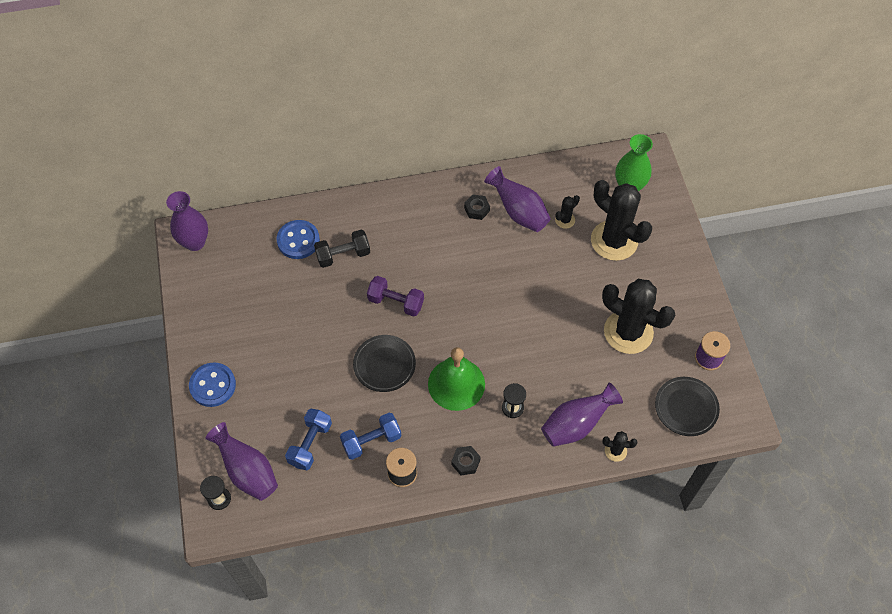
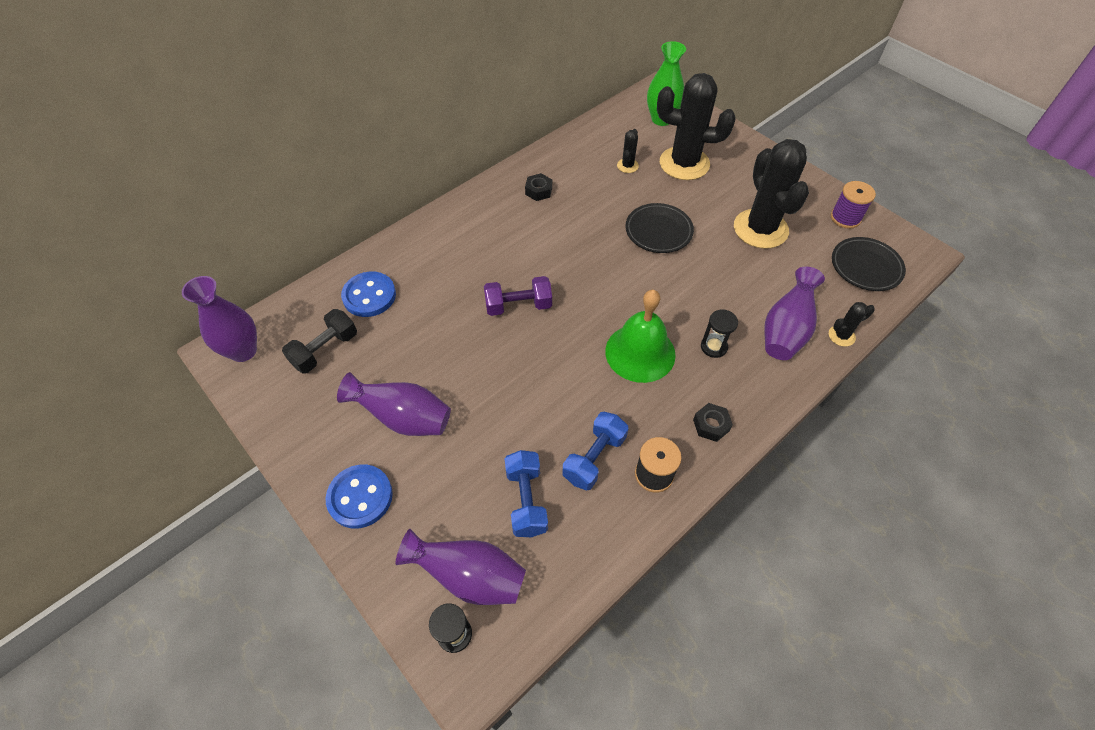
camera: 30 degrees left, 5 degrees down
black dumbbell [314,230,370,268] -> black dumbbell moved to [282,309,357,373]
black plate [353,335,416,392] -> black plate moved to [625,203,694,253]
purple vase [484,166,551,232] -> purple vase moved to [337,372,451,436]
black cactus [602,279,675,354] -> black cactus turned 75 degrees clockwise [734,139,809,249]

